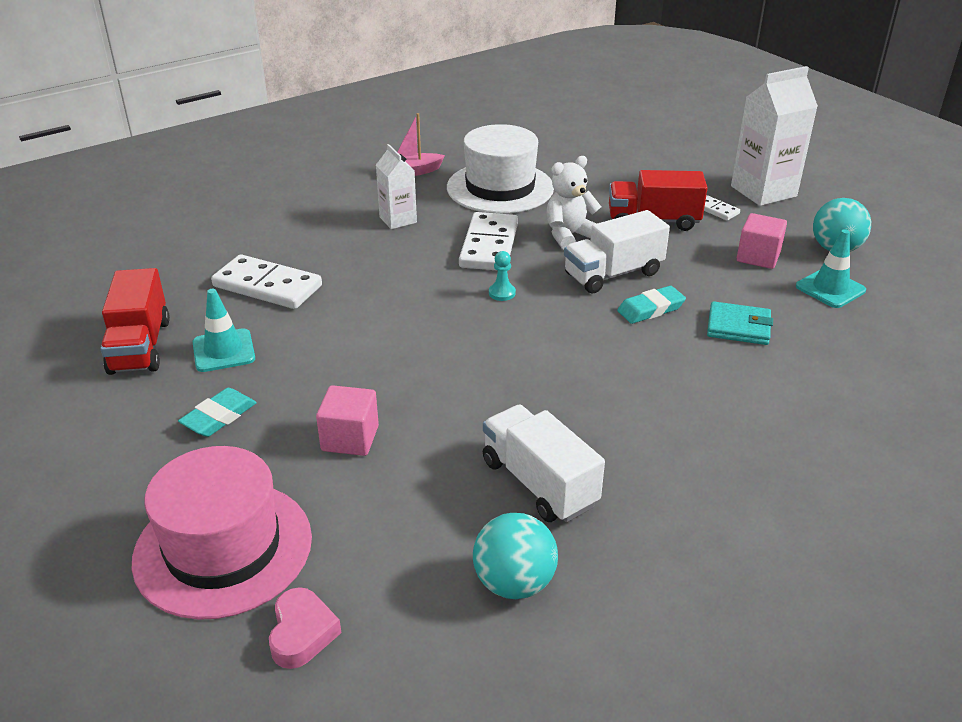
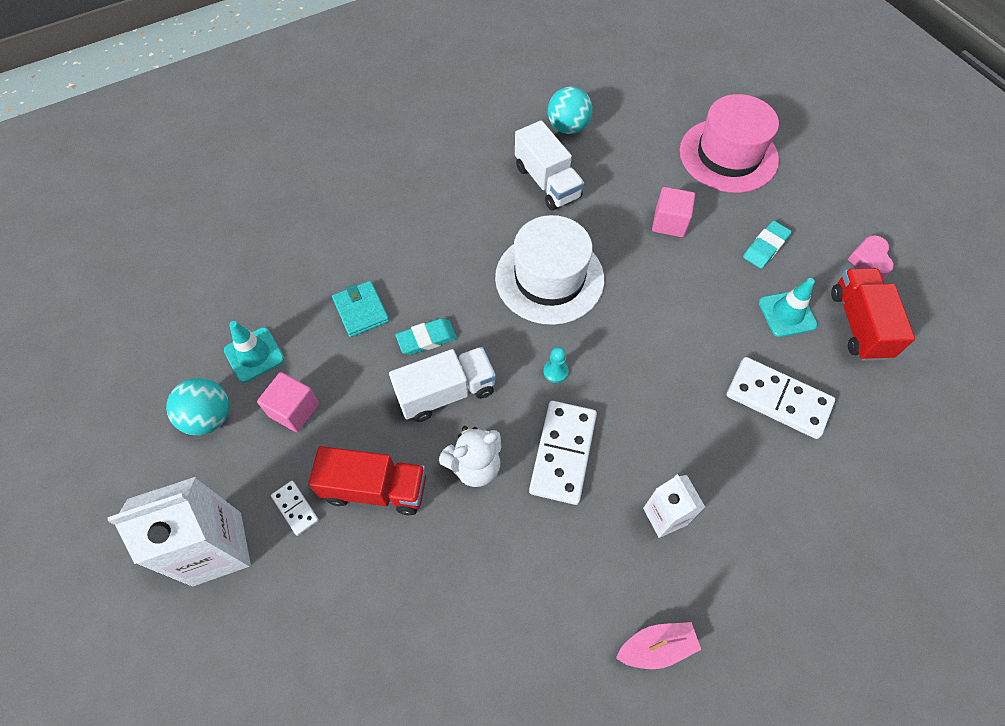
camera: 175 degrees left, 25 degrees up
pink heart [269,587,341,669] -> pink heart moved to [848,235,894,279]
white hat [447,124,554,214] -> white hat moved to [495,215,604,325]
turquoise wallet [707,301,773,345] -> turquoise wallet turned 45 degrees clockwise [332,281,389,337]

